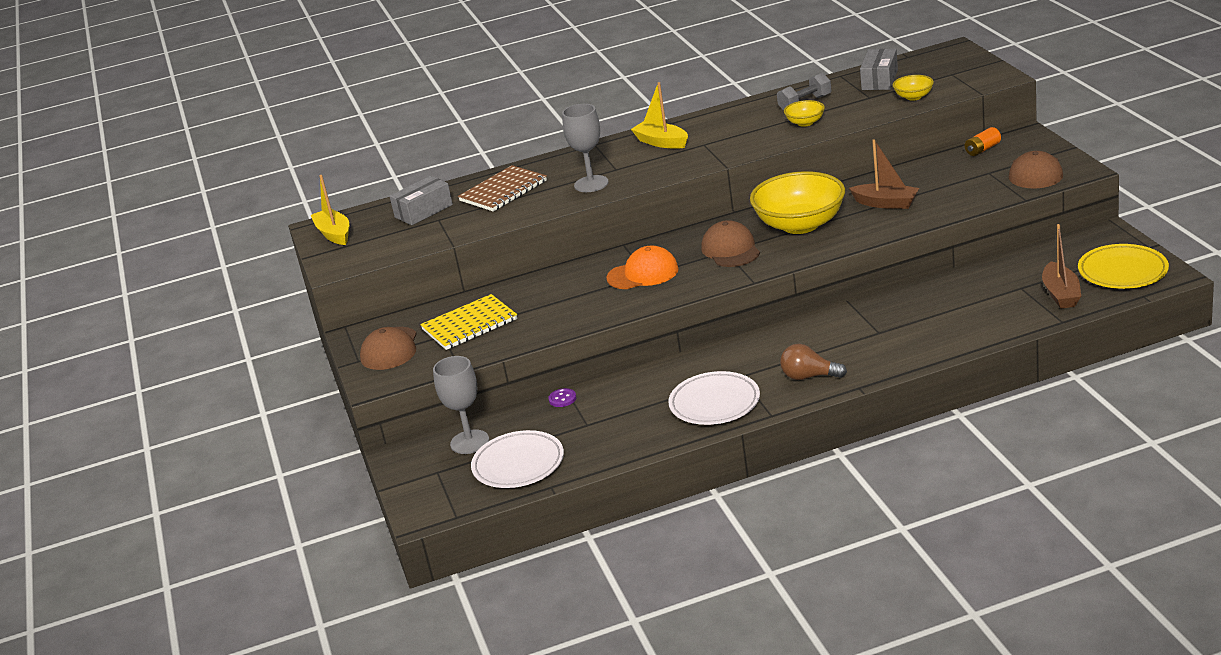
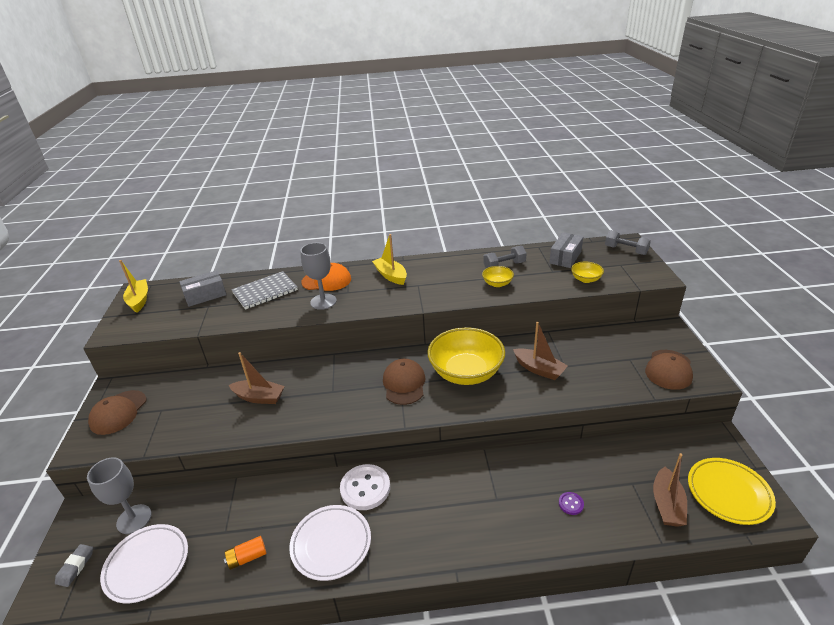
camera: 10 degrees right, 5 degrees up
yellow notebook [420,294,517,350] -> none
brown notebook [458,165,547,212] -> grey notebook [231,271,298,310]
purple button [548,388,576,407] -> purple button moved to [559,492,584,515]
orange cap [606,245,679,289] -> orange cap moved to [301,263,351,291]
brown light bulb [780,344,847,380] -> none
orange battery [965,127,1001,156] -> orange battery moved to [224,536,266,570]
none -> grey eraser [55,544,93,587]
none -> brown boat [229,352,285,404]
none -> white button [340,464,390,510]
none -> grey dumbbell [605,230,651,255]

